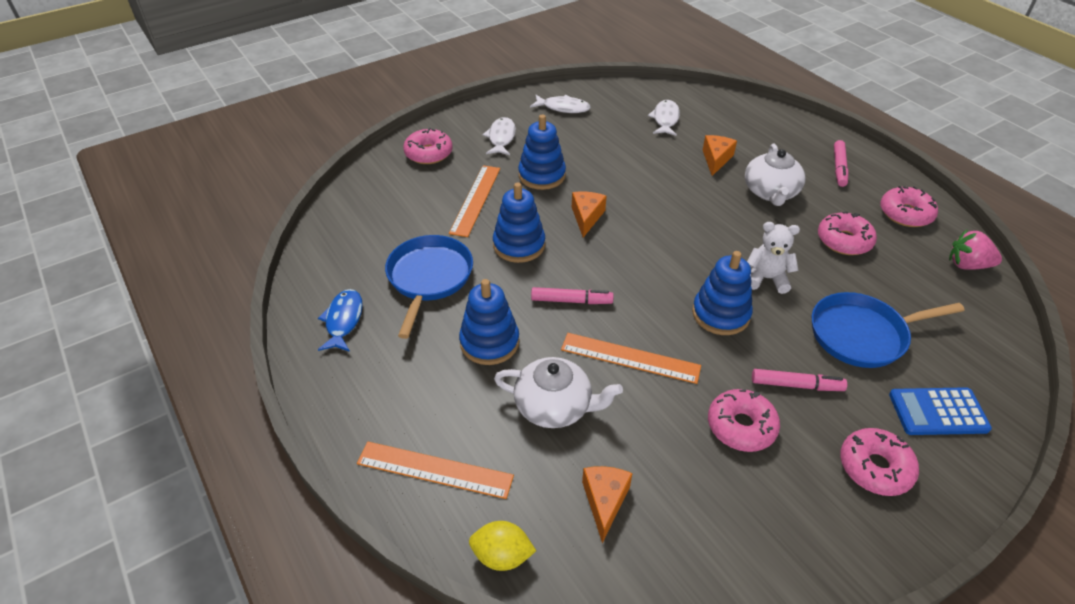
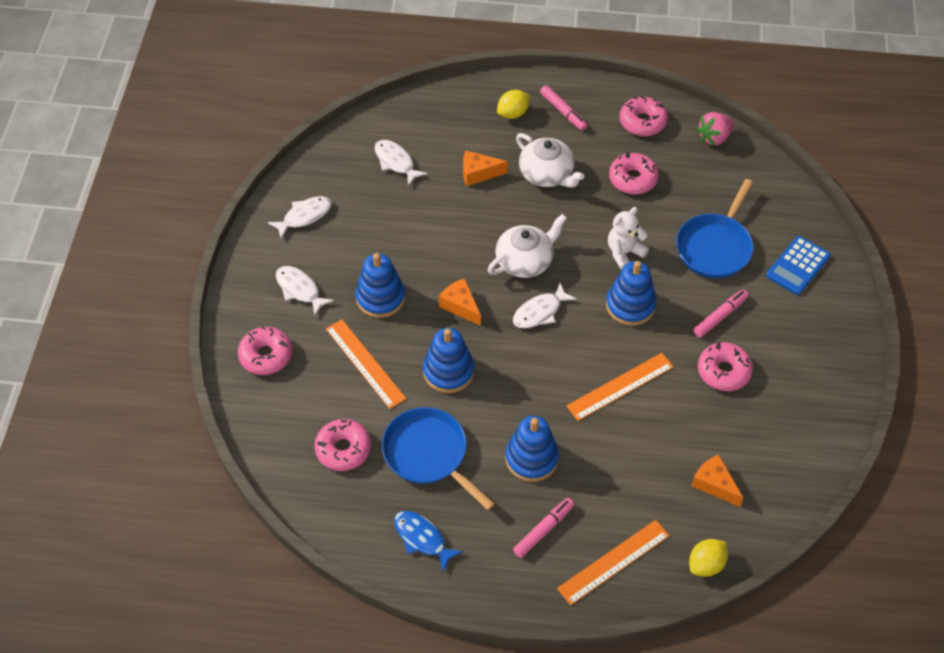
camera: 50 degrees left, 10 degrees up
white teapot [494,357,623,428] -> white teapot moved to [488,214,567,278]
pink marker [531,287,614,304] -> pink marker moved to [513,498,574,558]
orange cheese [703,135,737,176] -> orange cheese turned 60 degrees counterclockwise [463,151,508,186]
pink donut [840,428,919,496] -> pink donut moved to [314,419,371,471]
none -> yellow lemon [497,90,530,119]
none -> white fish [513,283,577,328]

